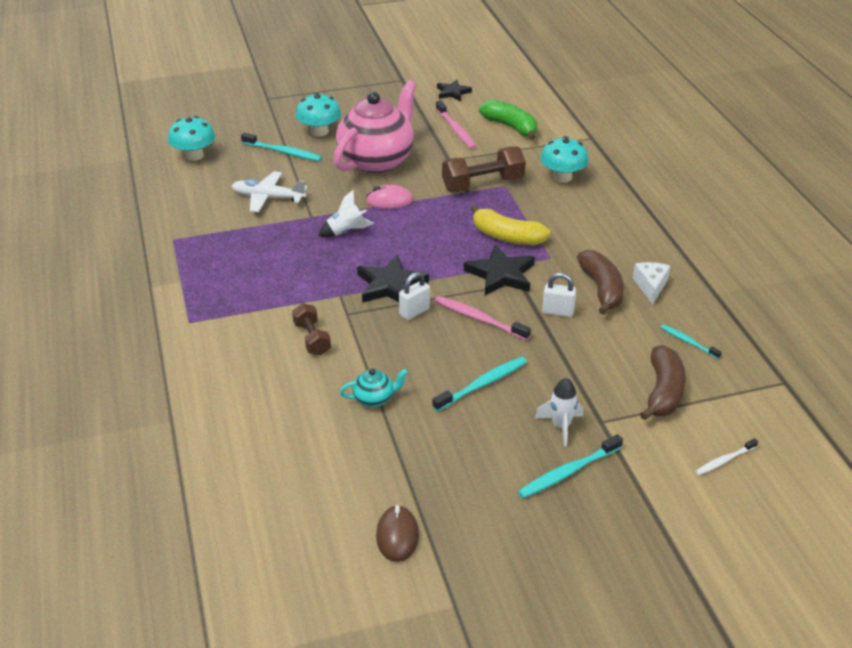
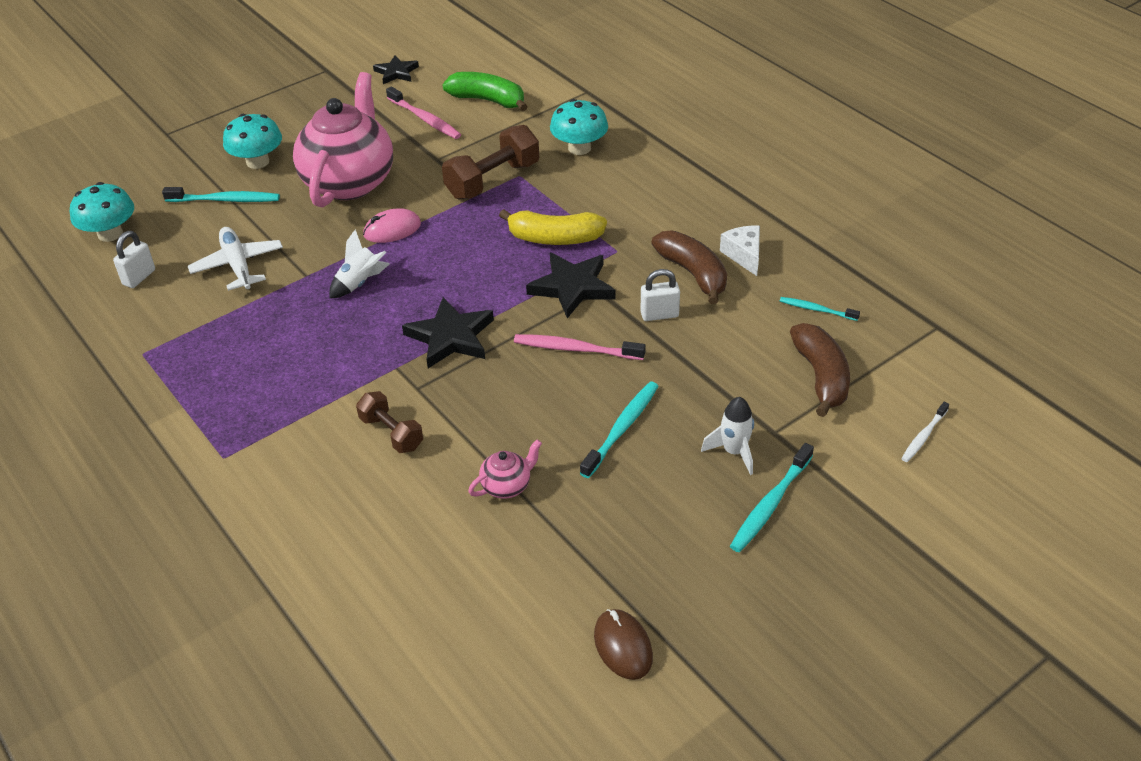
camera: 20 degrees left, 5 degrees up
white plane [232,171,307,212] -> white plane turned 75 degrees clockwise [188,227,283,291]
turquoise teapot [340,368,408,407] -> pink teapot [468,439,542,499]
white padlock [399,272,430,320] -> white padlock moved to [113,231,155,288]

